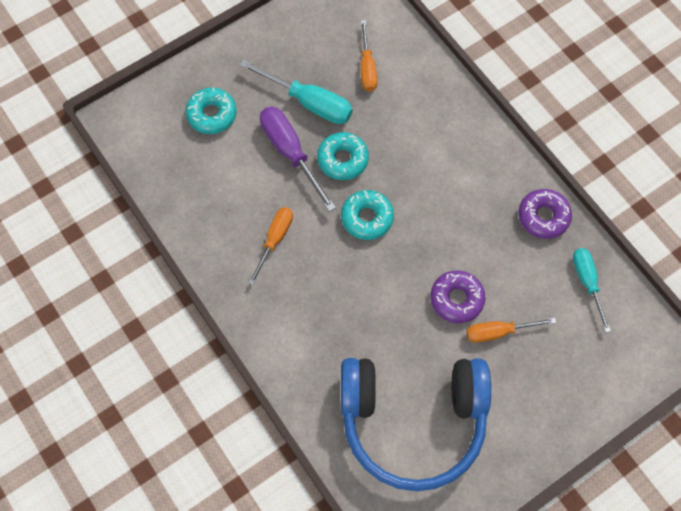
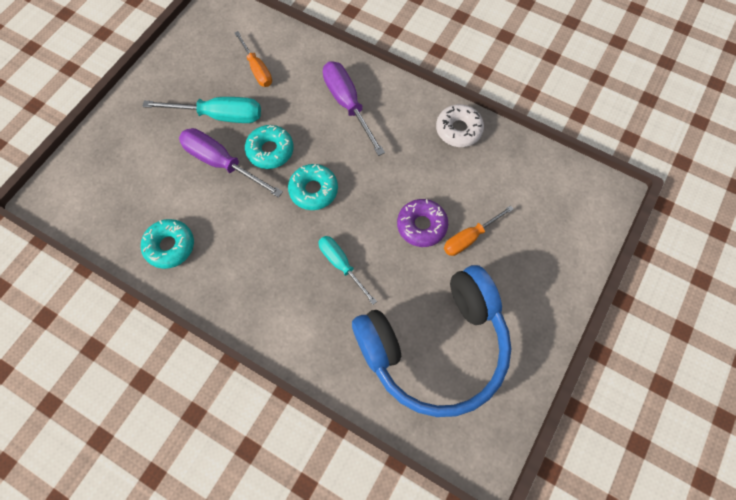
camera: 25 degrees left, 0 degrees up
turquoise donut [186,87,237,134] -> turquoise donut moved to [141,219,194,269]
orange screwdriver [248,207,293,285] -> none
purple donut [518,189,572,239] -> white donut [436,104,484,147]
turquoise screwdriver [573,248,611,333] -> turquoise screwdriver moved to [319,236,377,305]
none -> purple screwdriver [323,61,385,156]

